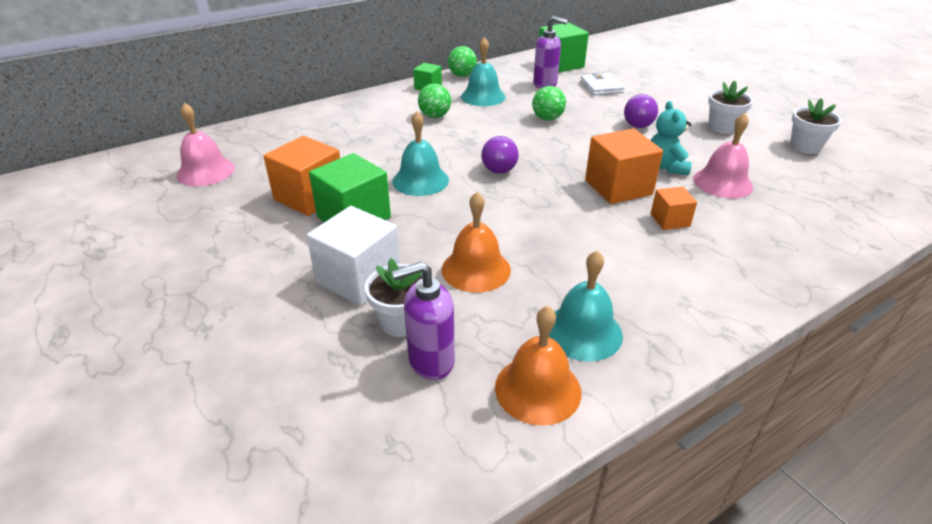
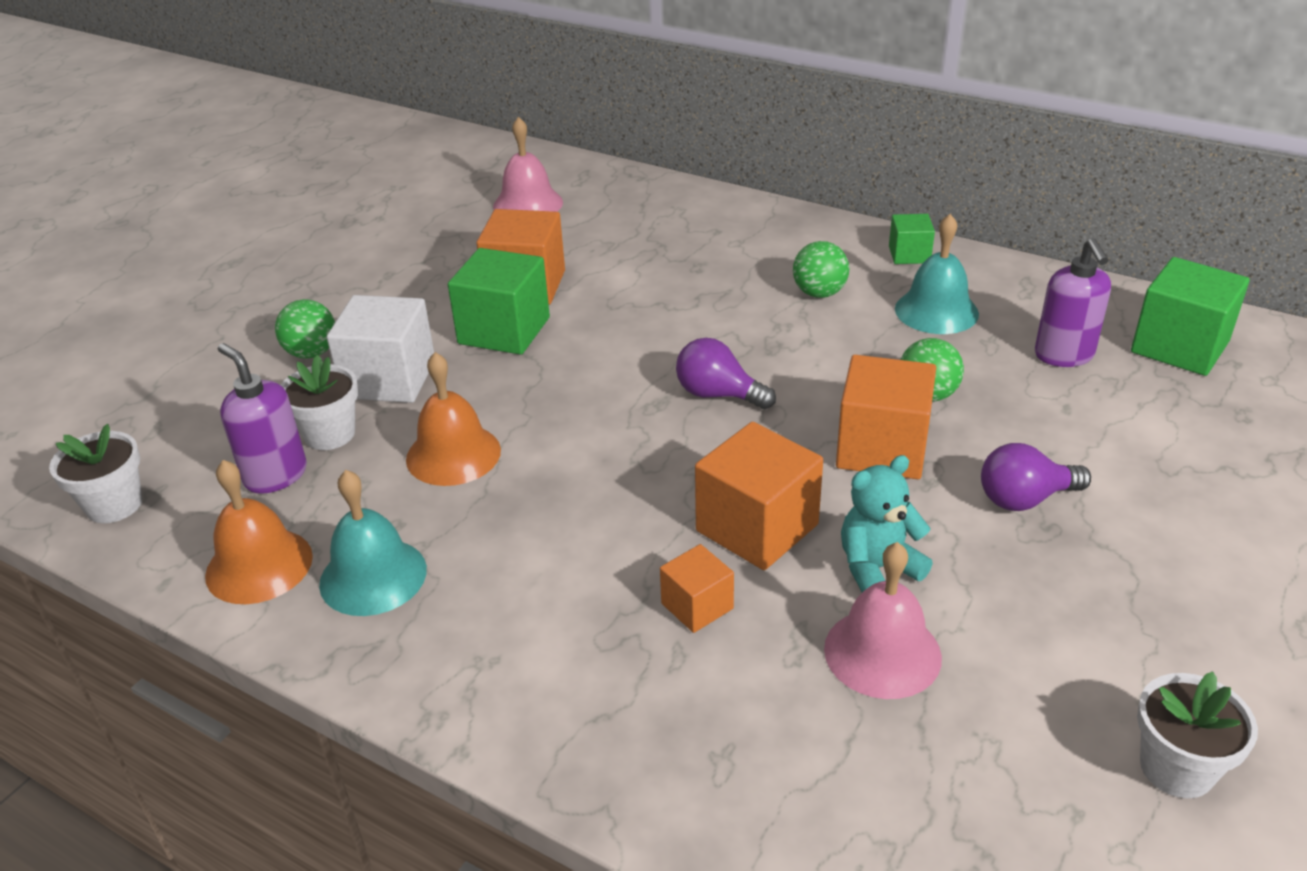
camera: 65 degrees right, 0 degrees up
turquoise bell [392,111,449,196] -> none
green ball [448,46,477,77] -> green ball moved to [275,299,335,359]
purple light bulb [481,136,519,174] -> purple light bulb turned 60 degrees clockwise [676,338,776,409]
white wallet [580,72,624,96] -> none
white flower pot [708,81,753,134] -> white flower pot moved to [49,424,142,523]
none -> orange cube [836,355,936,479]

